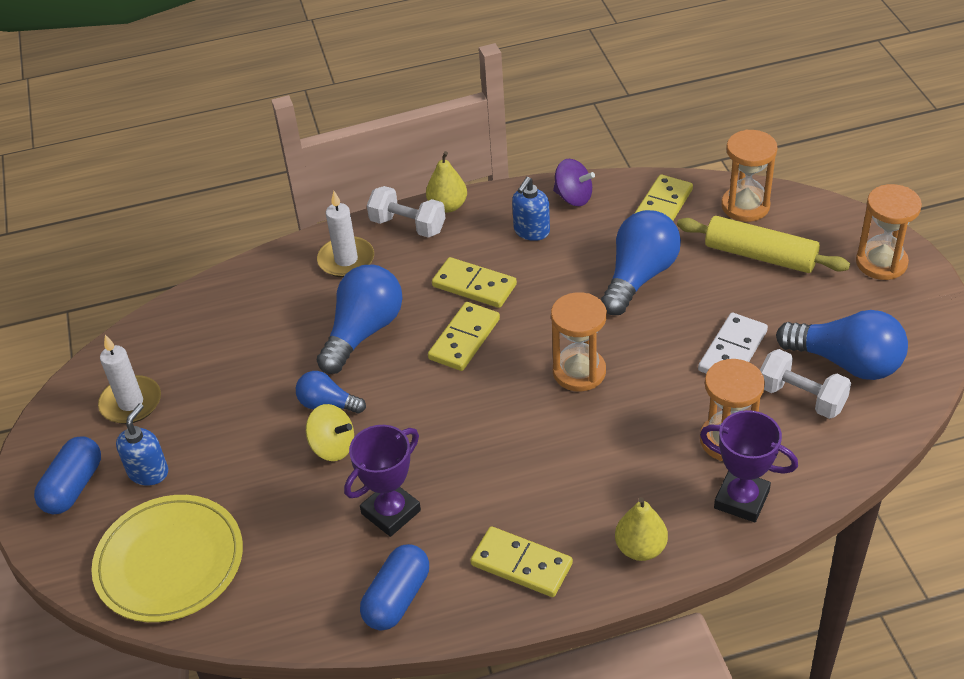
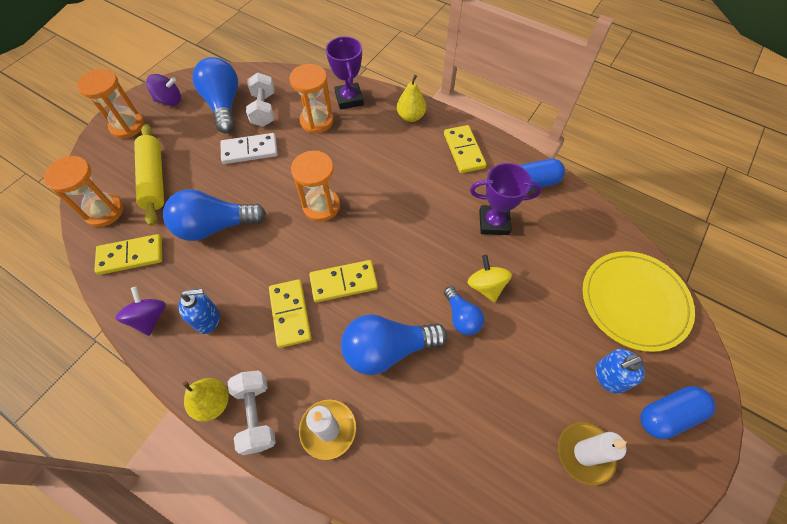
camera: 135 degrees left, 15 degrees up
none -> purple spinning top [146,74,181,106]

